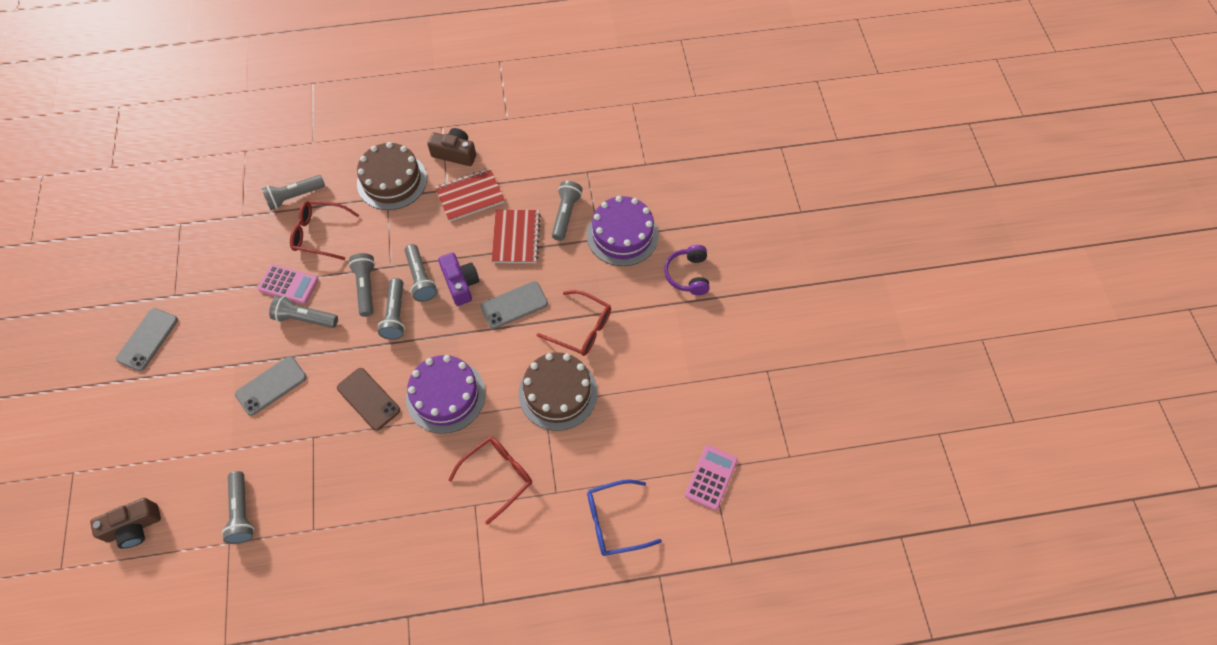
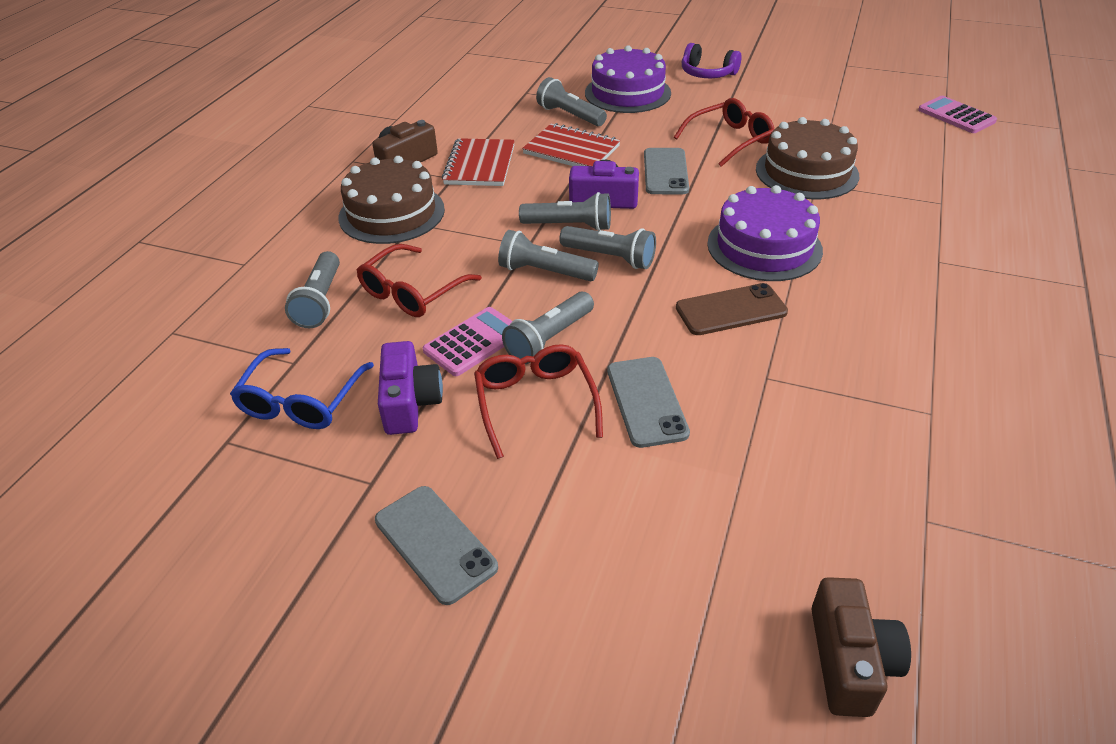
camera: 60 degrees left, 20 degrees down
grey flashlight [222,471,254,544] -> none
red glasses [449,436,532,525] -> red glasses moved to [474,344,603,459]
blue glasses [587,480,662,556] -> blue glasses moved to [230,348,374,429]
none -> purple camera [378,341,443,435]

